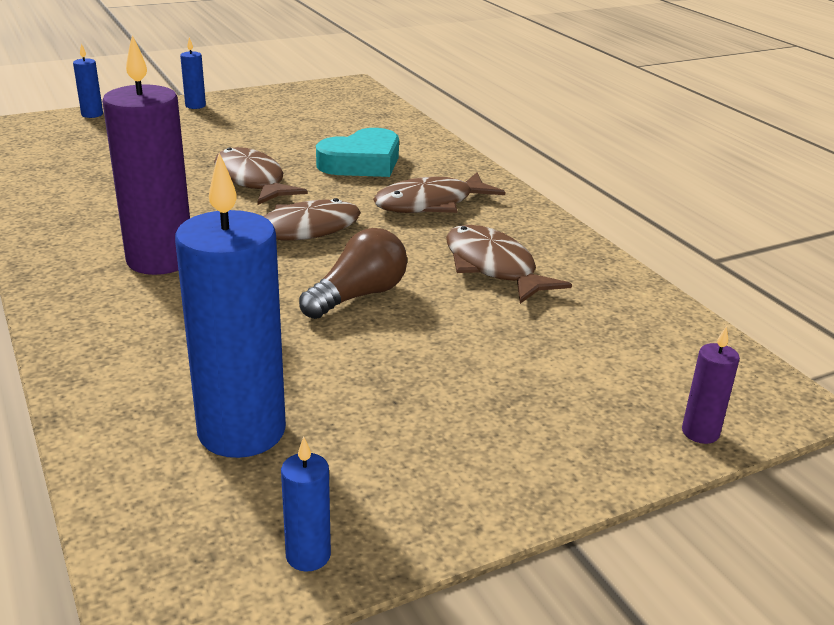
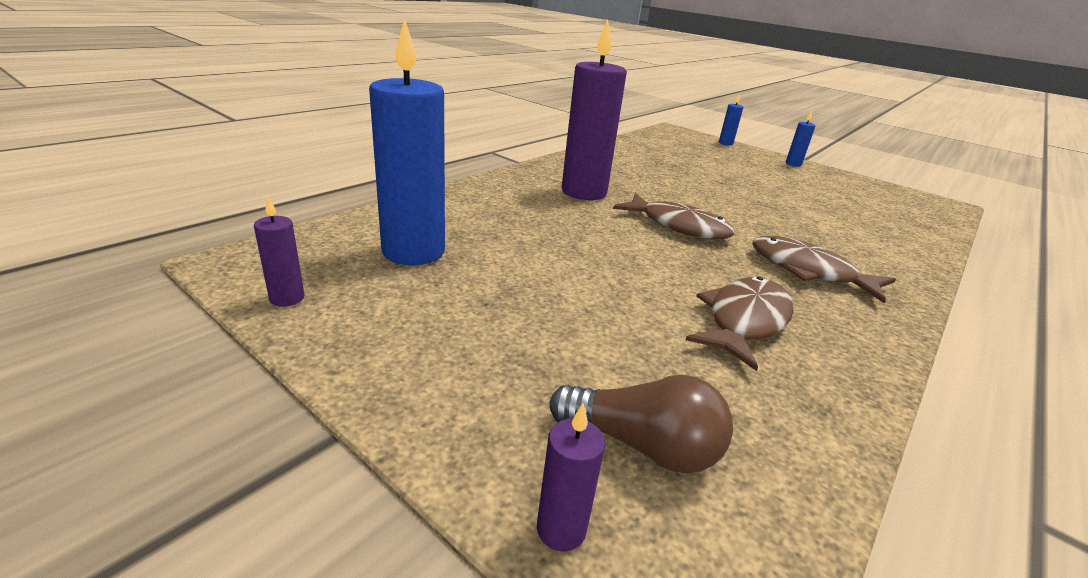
camera: 65 degrees right, 0 degrees up
brown fish [214,147,308,205] -> none
blue candle [281,437,331,572] -> purple candle [254,196,305,307]
brown light bulb [299,228,407,319] -> brown light bulb moved to [549,375,733,473]
turquoise heart [316,128,399,177] -> none

